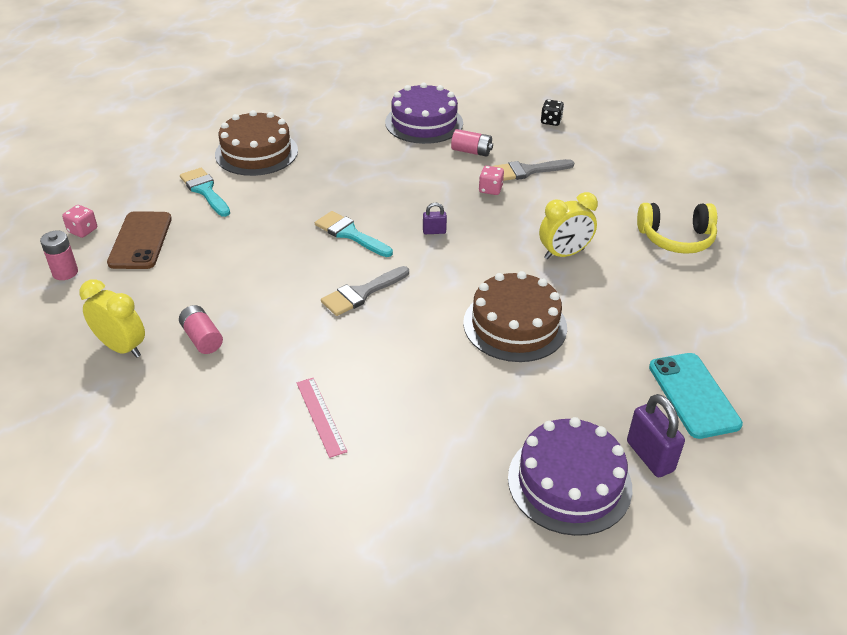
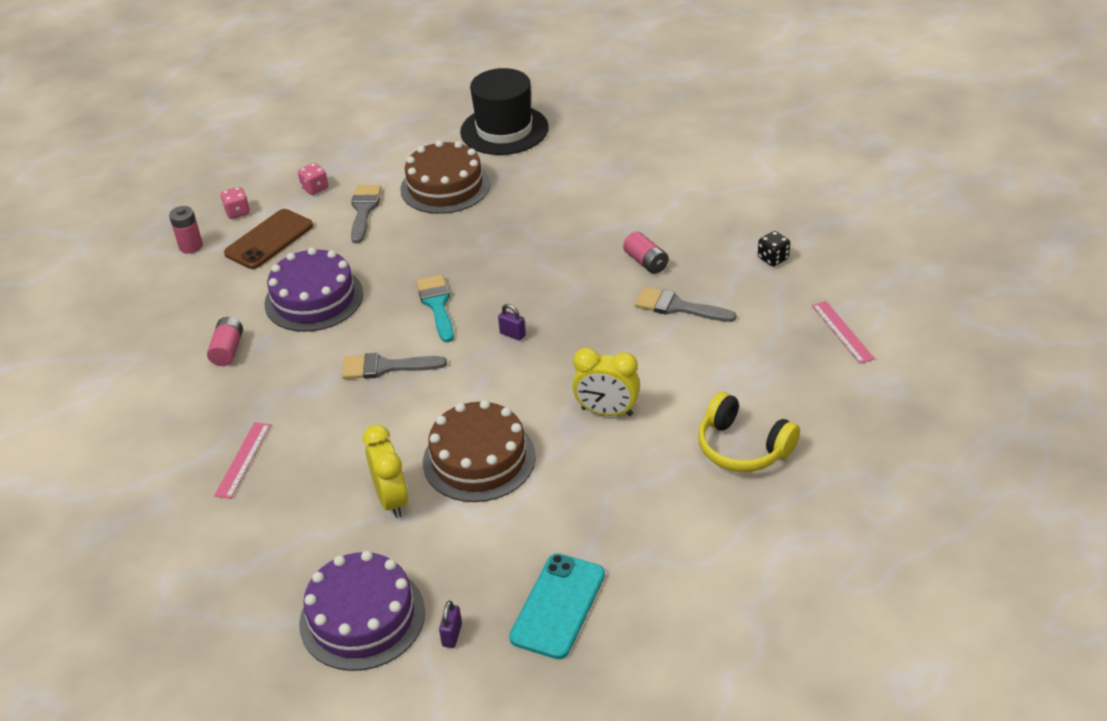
camera: 40 degrees right, 0 degrees up
yellow clock [80,279,145,358] -> yellow clock moved to [363,425,408,518]
turquoise brush [180,168,230,217] -> grey brush [351,185,381,243]
purple cake [385,83,463,144] -> purple cake moved to [264,247,363,332]
pink dice [479,166,504,195] -> pink dice moved to [298,163,328,195]
purple padlock [627,394,685,477] -> purple padlock [439,601,462,648], size x0.55
none -> black hat [460,68,549,155]
none -> pink ruler [812,301,875,364]

